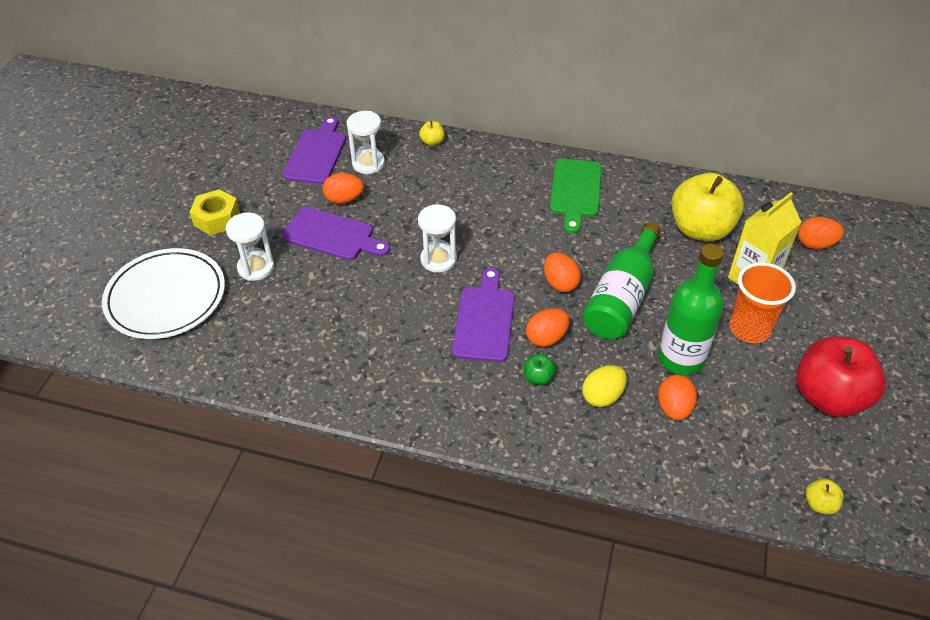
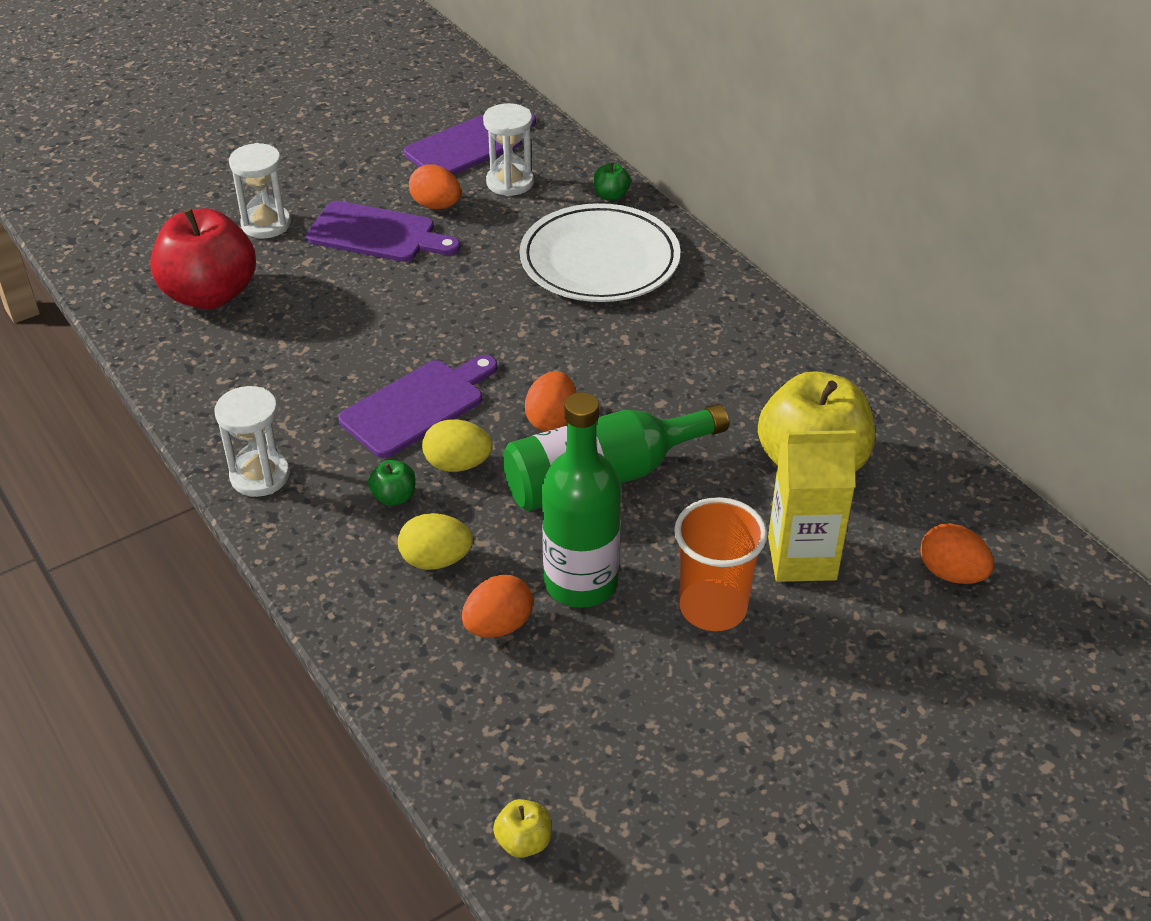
camera: 40 degrees right, 5 degrees down
white plate [102,248,225,339] -> white plate moved to [520,203,680,302]
yellow nut [189,189,240,235] -> none
purple cutting board [281,207,390,260] -> purple cutting board turned 45 degrees counterclockwise [306,201,460,262]
white hourglass [418,204,457,273] -> white hourglass moved to [215,386,290,497]
yellow apple [419,121,445,146] -> green apple [593,163,631,201]
orange egg [526,308,570,347] -> yellow egg [422,419,493,472]
green cutting board [550,159,602,234] -> none
red apple [796,336,886,417] -> red apple moved to [150,208,256,309]

